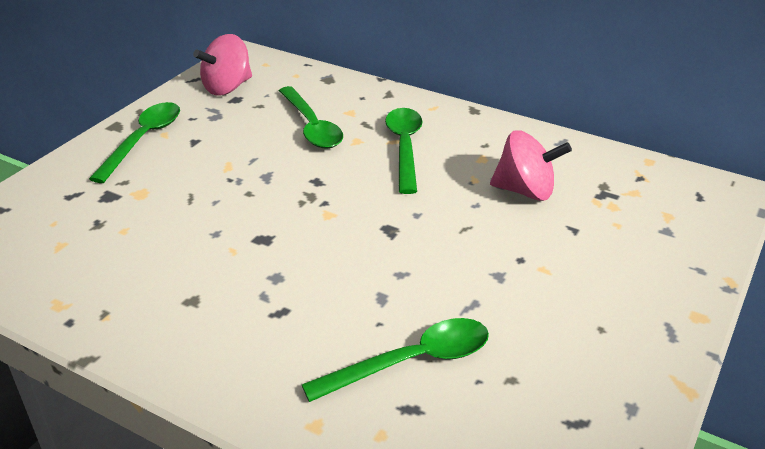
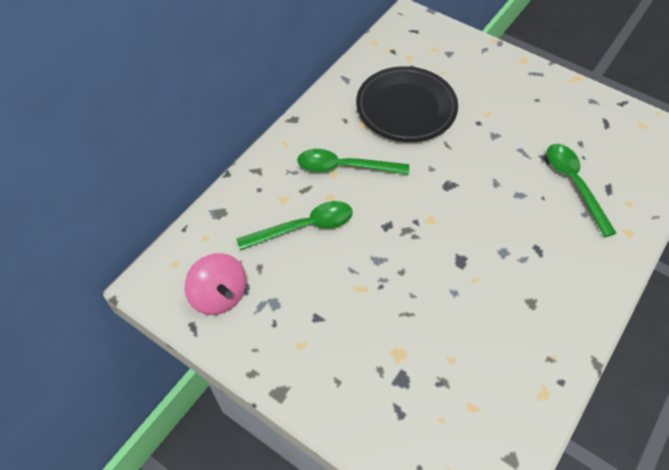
camera: 85 degrees left, 20 degrees up
green spoon [89,102,180,183] -> none
pink spinning top [490,130,572,201] -> black plate [356,66,458,142]

